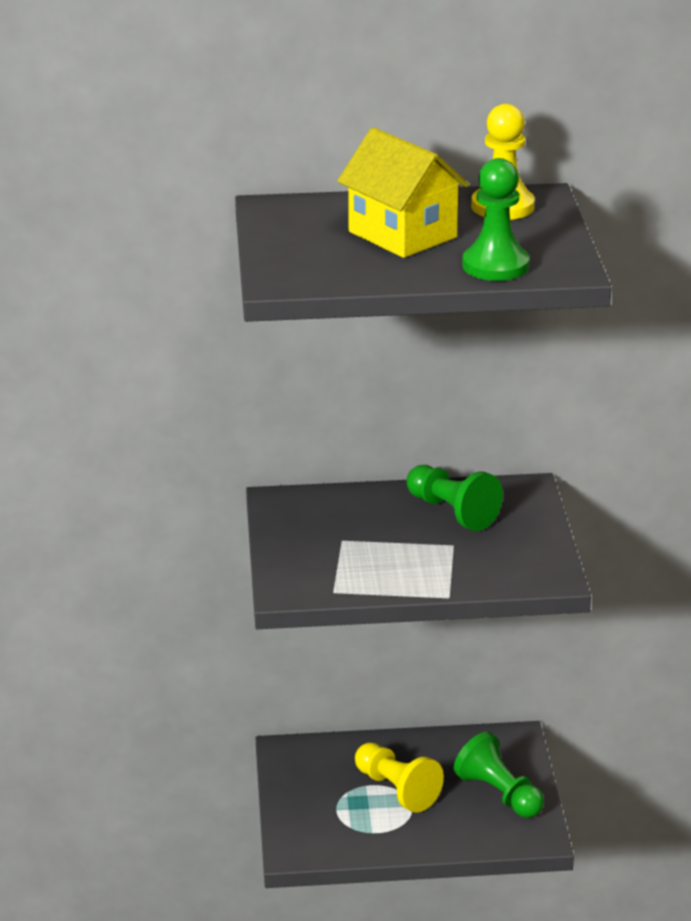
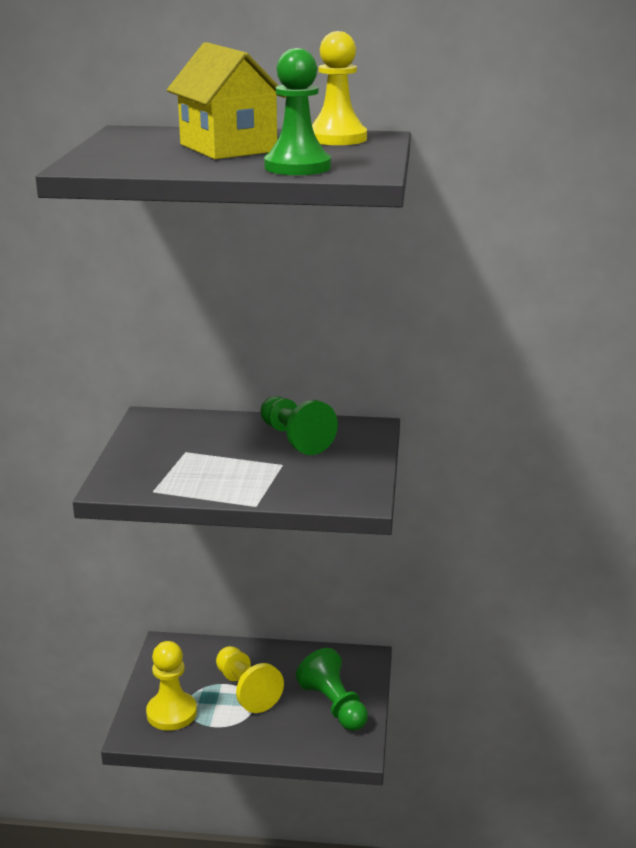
camera: 10 degrees right, 5 degrees down
none -> yellow pawn [146,641,197,730]

